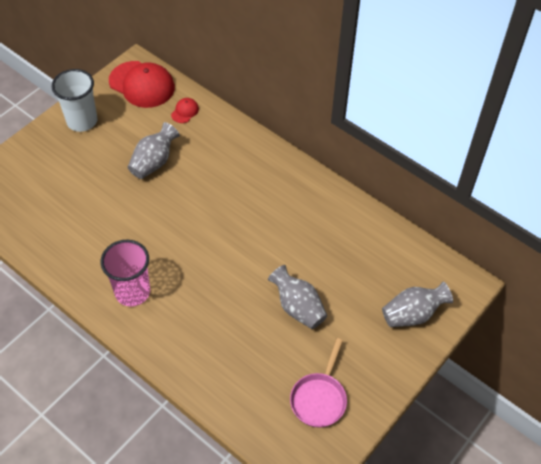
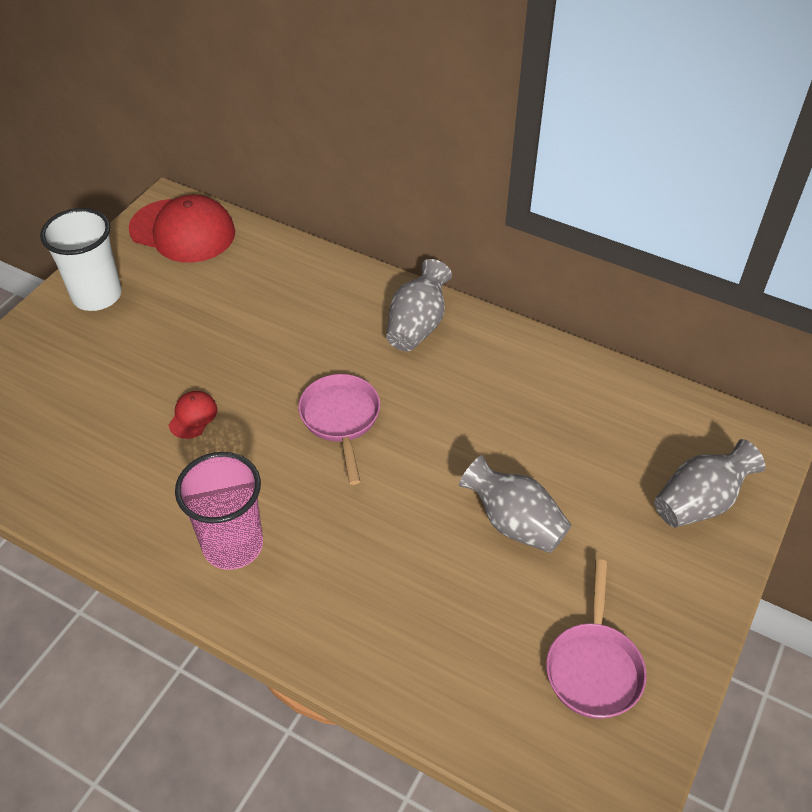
camera: 10 degrees left, 5 degrees down
grey vase [128,122,180,179] -> grey vase moved to [386,259,452,351]
red cap [171,98,199,123] -> red cap moved to [169,391,217,439]
none -> pink pan [298,374,380,485]

